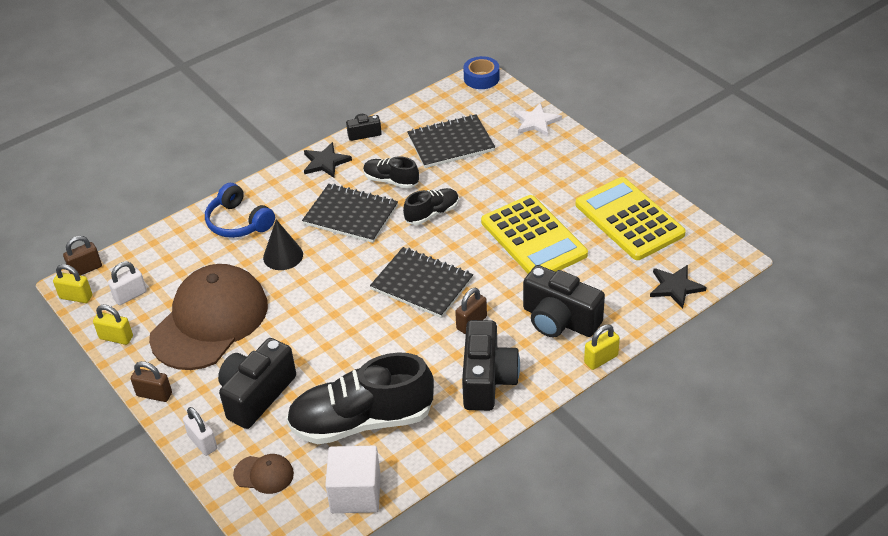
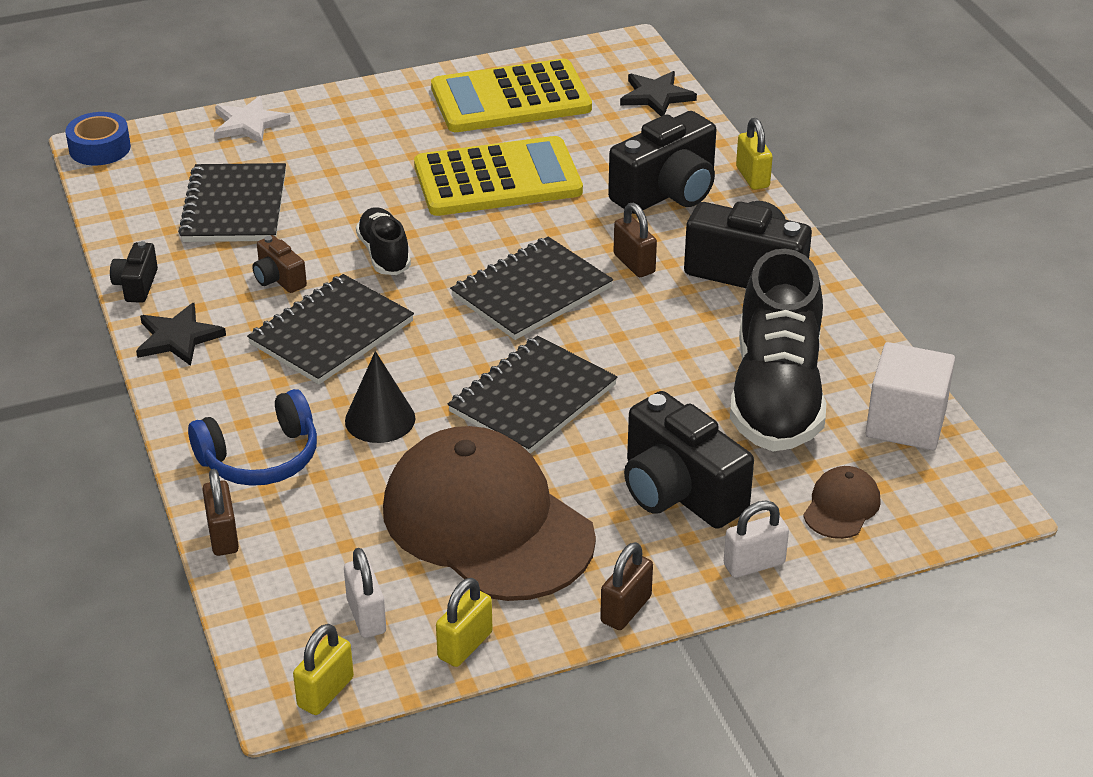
camera: 75 degrees left, 5 degrees down
brown padlock [63,236,102,276] -> brown padlock moved to [202,469,239,556]
black shoe [363,156,419,189] -> brown camera [252,235,307,293]
none -> black notebook [448,335,617,454]

